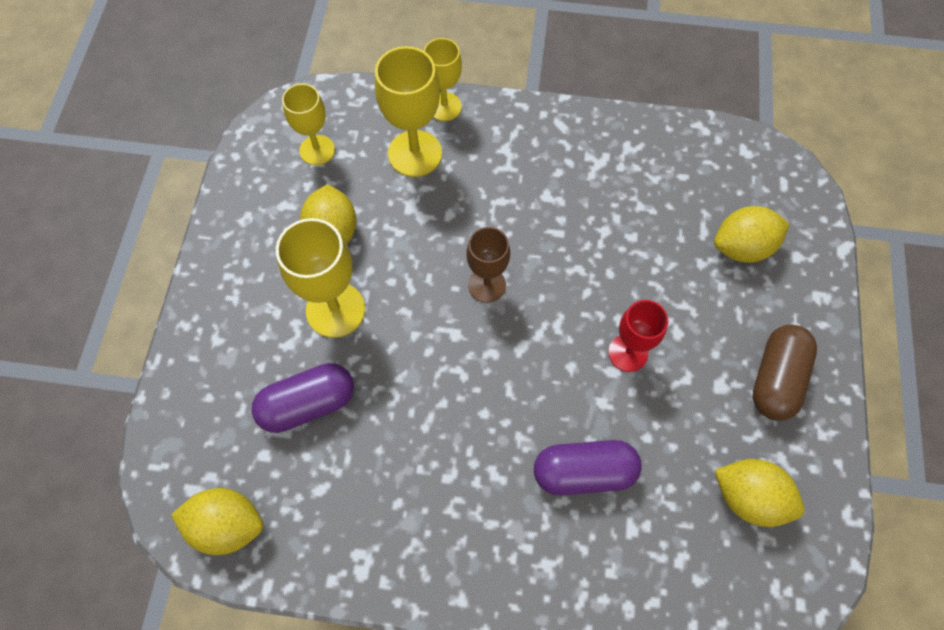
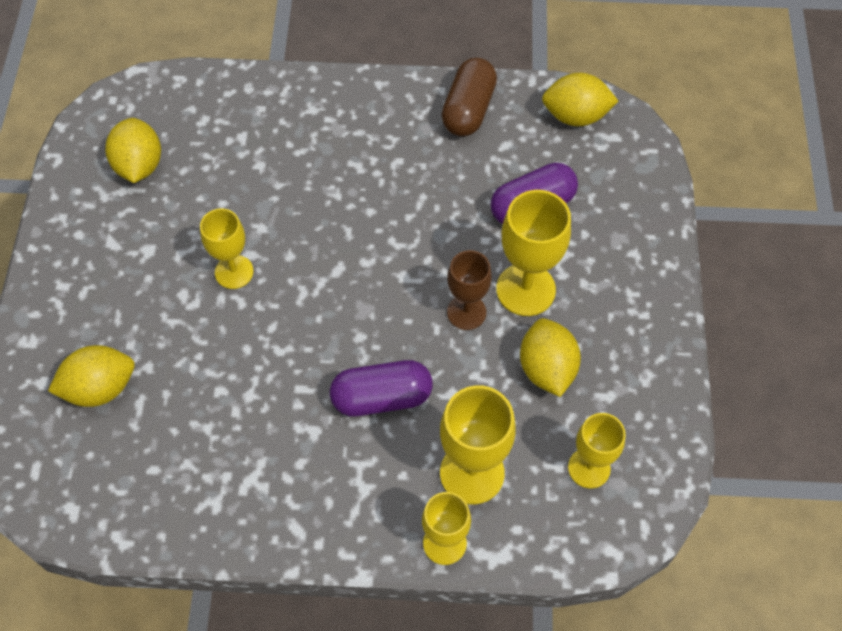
camera: 175 degrees right, 5 degrees down
brown goblet [466,227,510,303] -> brown goblet moved to [447,250,492,330]
purple capsule [534,440,642,495] -> purple capsule moved to [330,360,433,416]
red goblet [608,300,668,372] -> yellow goblet [200,209,254,289]
yellow lemon [714,459,804,527] -> yellow lemon turned 60 degrees clockwise [105,118,161,183]
brown capsule [752,325,817,421] -> brown capsule moved to [442,58,497,136]

